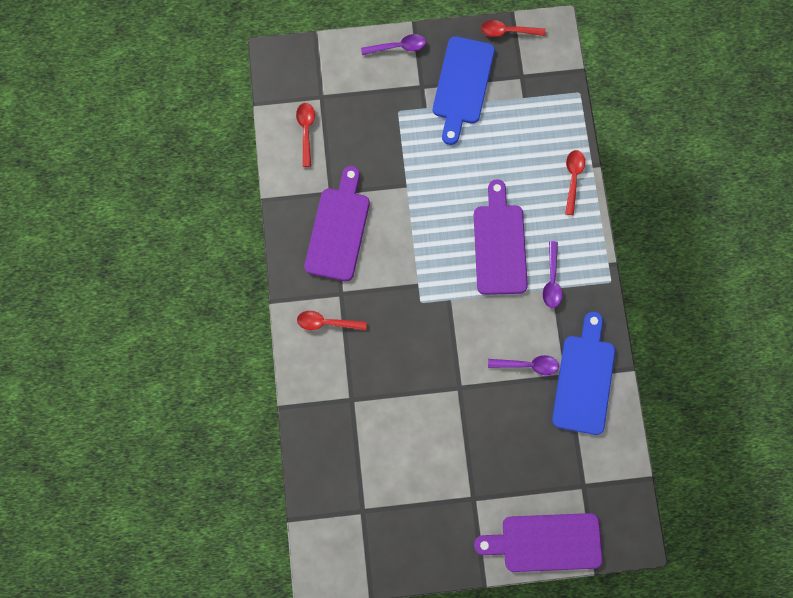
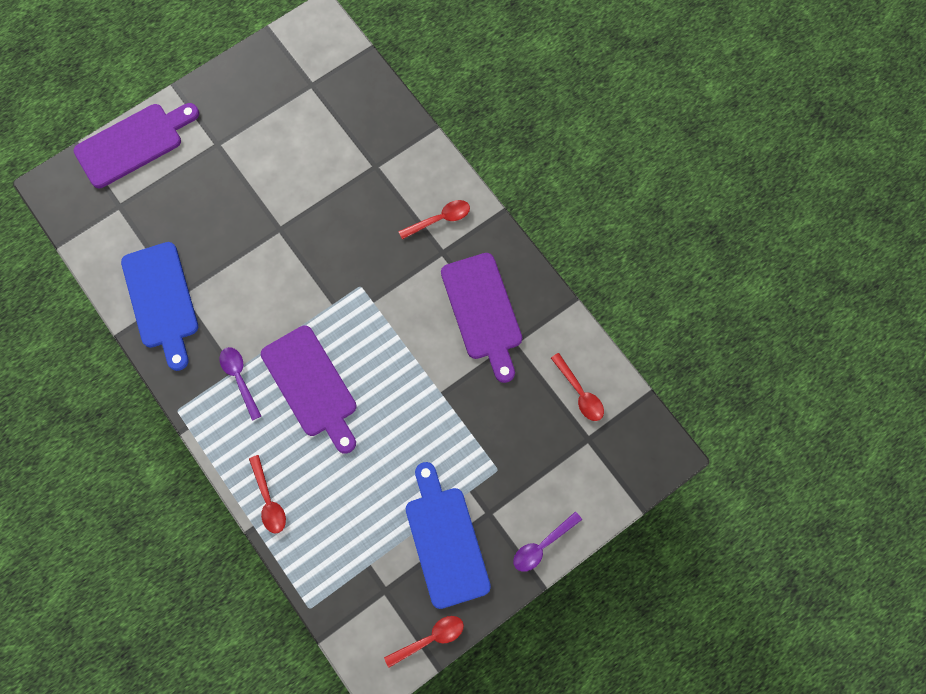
camera: 150 degrees right, 5 degrees down
purple spoon [488,355,559,375] -> none

